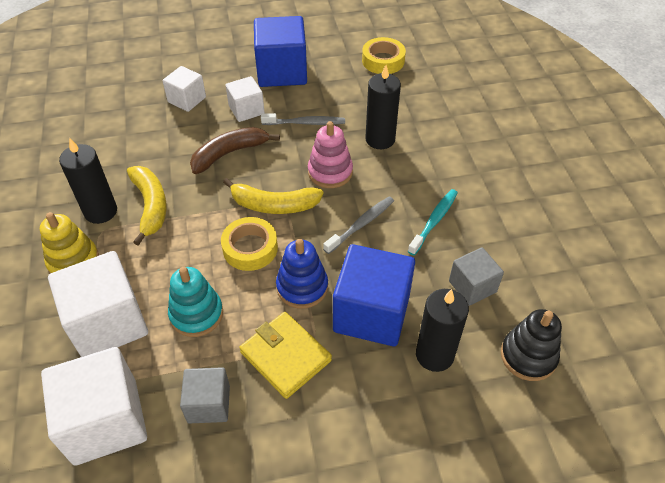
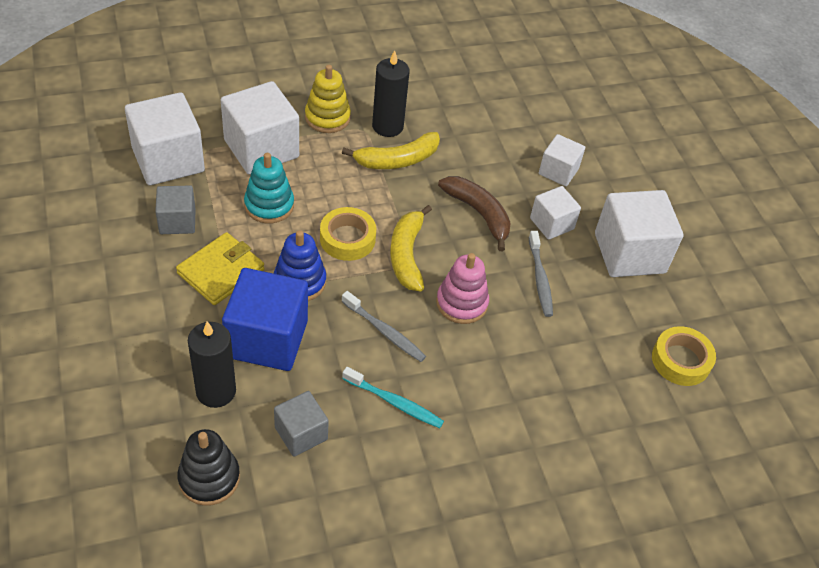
camera: 80 degrees right, 0 degrees up
blue cube [254,16,307,87] -> white cube [595,190,683,277]
black candle [365,65,401,149] -> none

